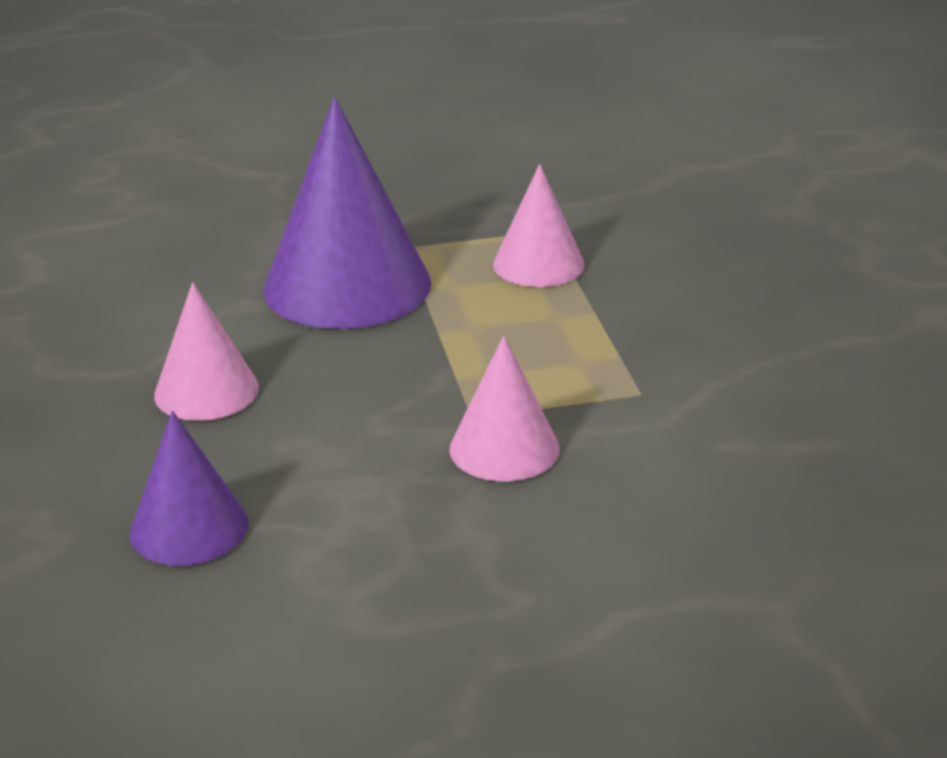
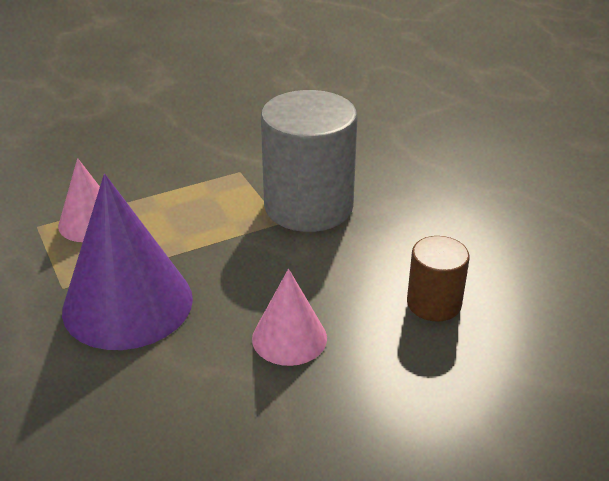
camera: 105 degrees left, 5 degrees up
purple cone [130,411,249,566] -> brown cylinder [407,236,470,322]
pink cone [449,335,559,481] -> grey cylinder [261,90,358,232]

